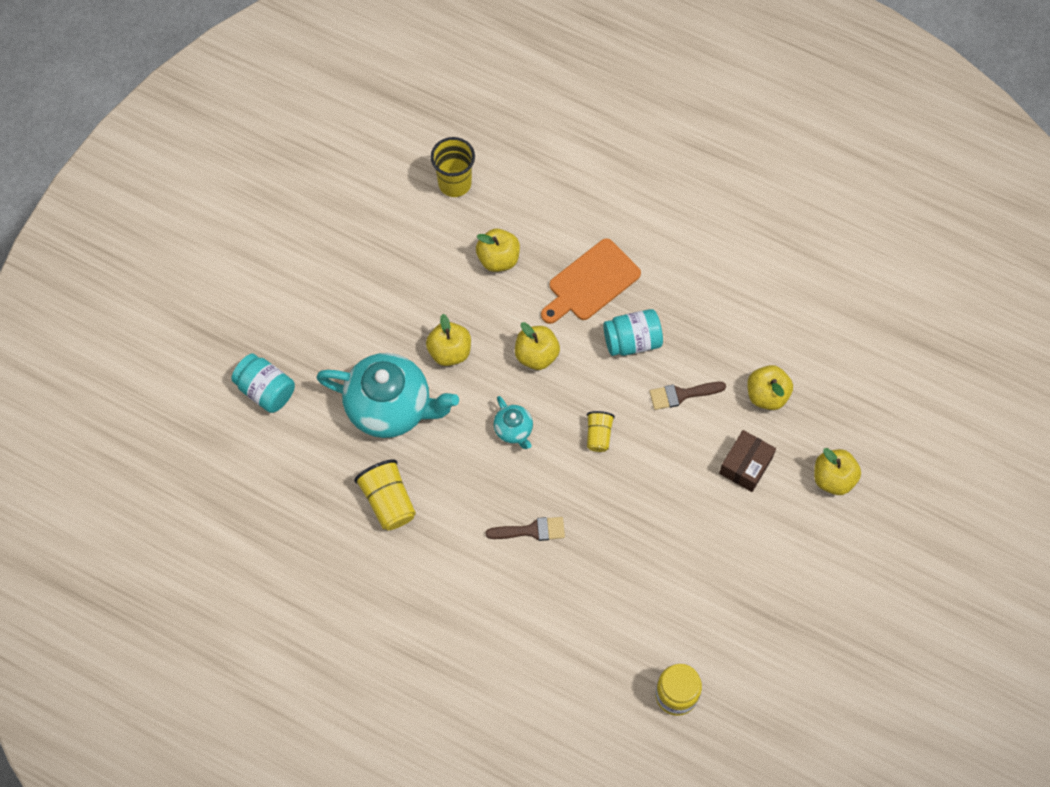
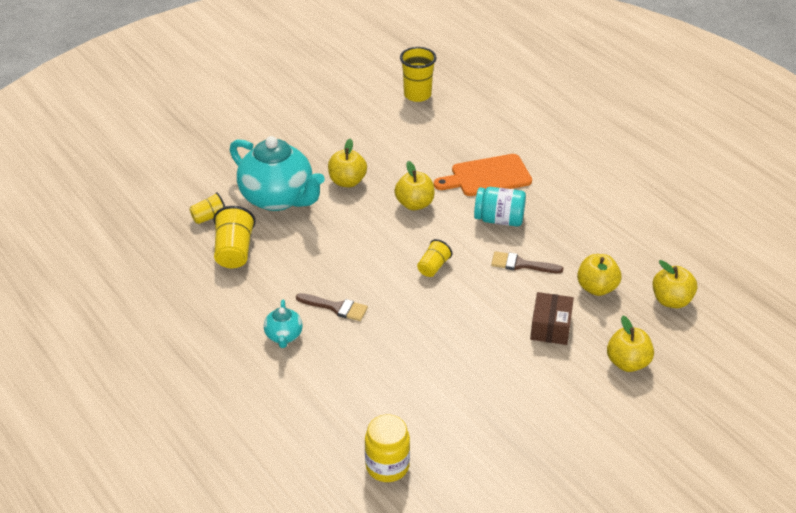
camera: 25 degrees right, 25 degrees down
turquoise jar [232,354,295,413] -> none
yellow apple [476,229,520,272] -> yellow apple moved to [652,260,697,308]
turquoise teapot [494,396,533,449] -> turquoise teapot moved to [264,300,303,348]
brown box [719,430,776,492] -> brown box turned 45 degrees counterclockwise [530,292,574,345]
none -> yellow cup [190,193,225,224]

